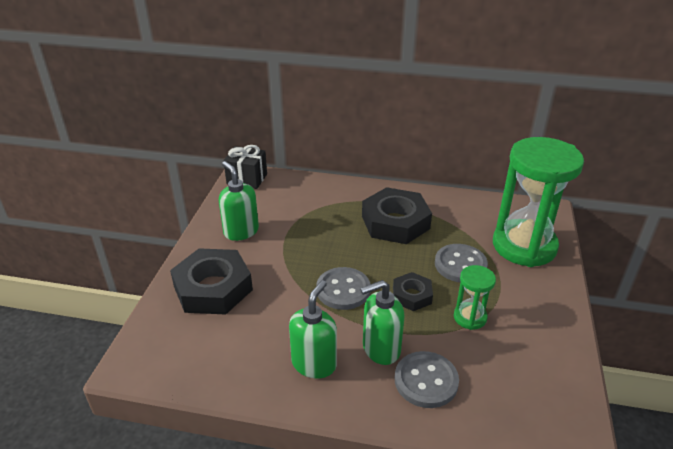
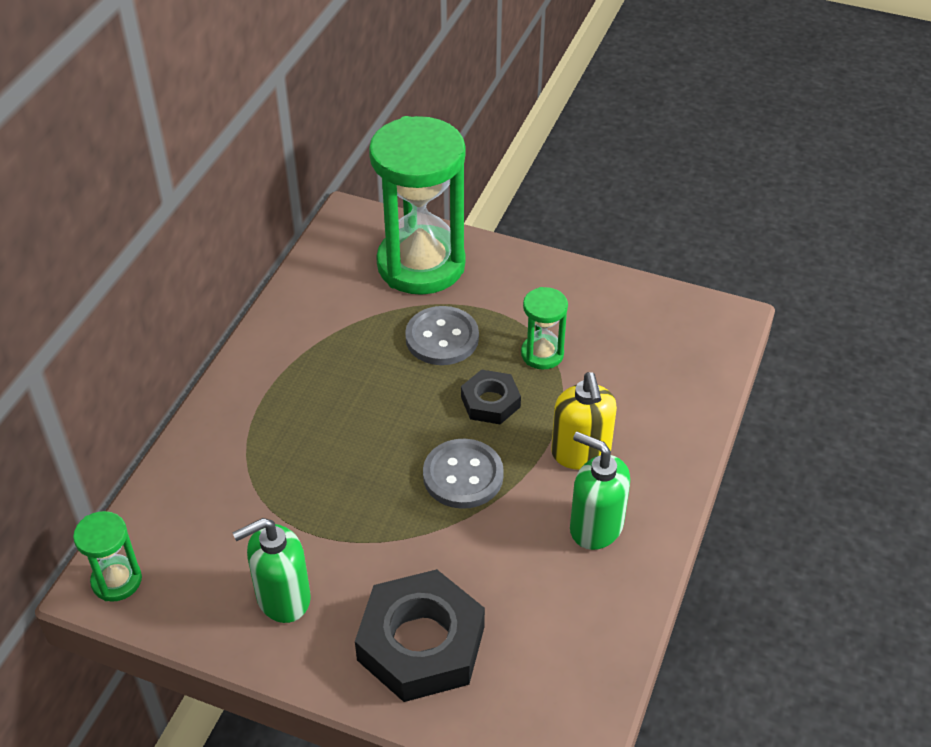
camera: 80 degrees left, 10 degrees up
black gift [223,145,267,189] -> green hourglass [73,511,142,602]
green soap dispenser [360,280,404,365] -> yellow soap dispenser [551,372,617,470]
black nut [362,187,432,244] -> none
grey button [395,351,459,408] -> none

